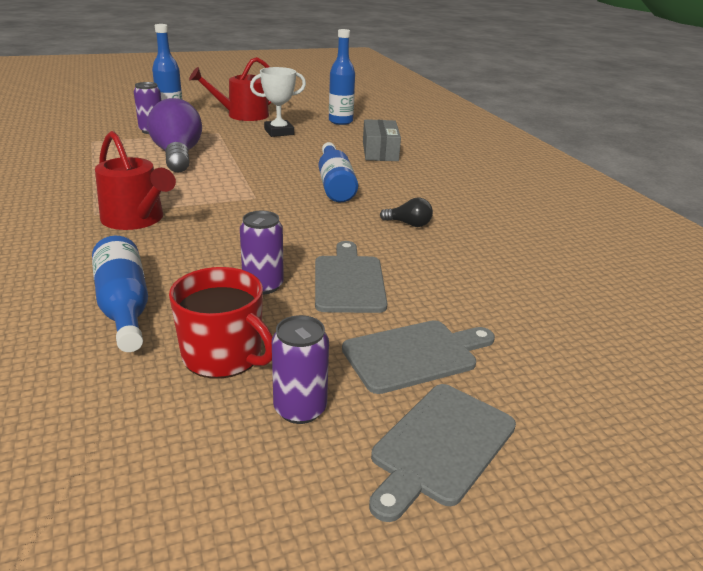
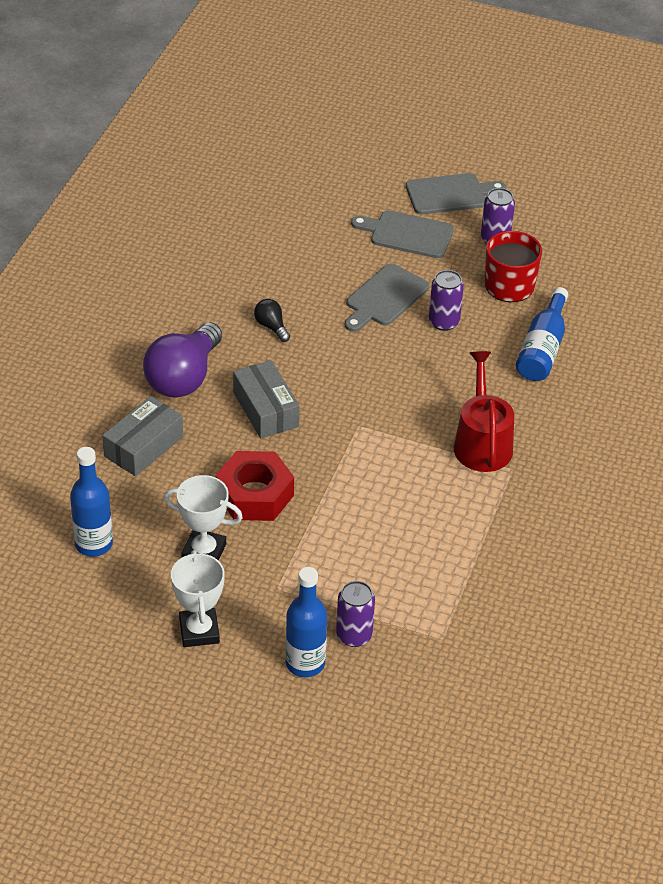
camera: 140 degrees left, 15 degrees up
purple light bulb [147,98,202,173] -> purple light bulb moved to [143,322,222,398]
red watering can [189,57,272,121] -> white trophy [171,550,225,647]
blue bottle [319,142,358,202] -> grey box [233,360,300,438]
none -> red nut [215,451,294,521]

